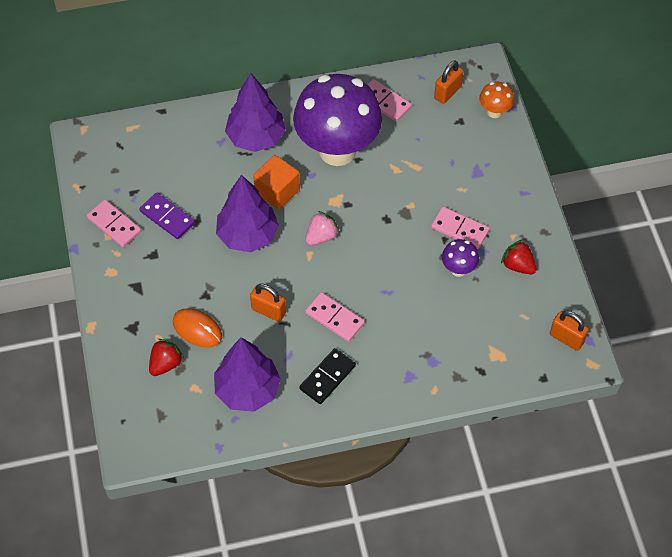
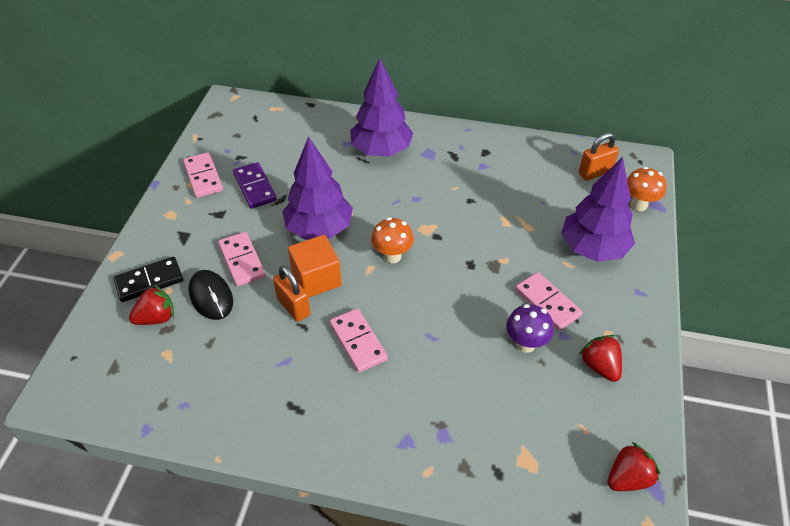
camera: 25 degrees right, 10 degrees down
orange mouse [173,308,222,348] -> black mouse [188,270,233,320]
purple tree [214,337,281,412] -> purple tree moved to [561,157,635,262]
orange cube [253,155,300,210] -> orange cube moved to [288,235,342,298]
purple mushroom [293,74,382,166] -> none
black domino [299,348,356,404] -> black domino moved to [113,257,183,302]
pink strawberry [306,211,340,246] -> orange mushroom [371,217,414,263]
pink domino [367,79,412,122] -> pink domino moved to [218,232,266,286]
orange padlock [550,311,589,351] -> red strawberry [608,442,660,491]

